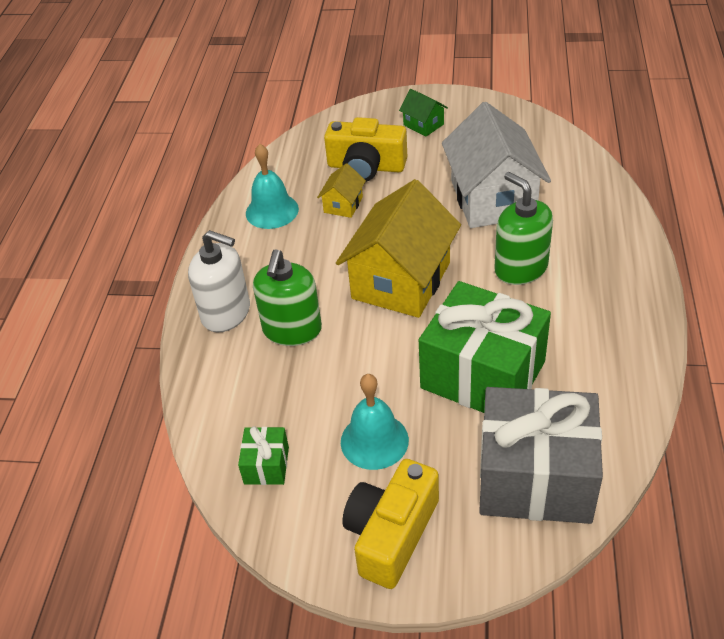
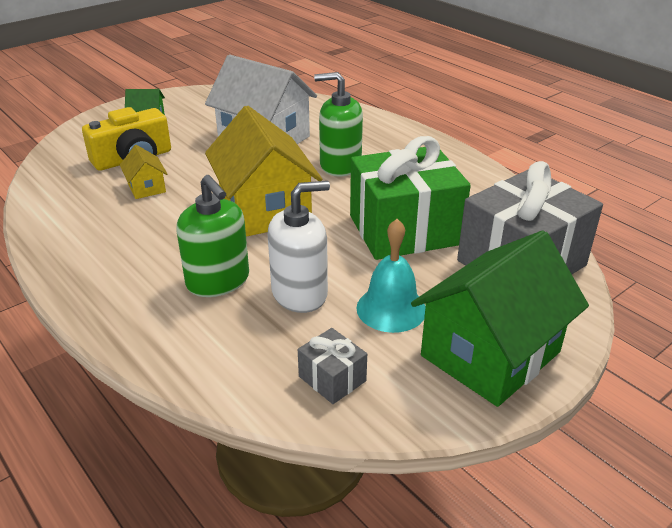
camera: 50 degrees left, 10 degrees down
white soap dispenser [188,230,250,332] -> white soap dispenser moved to [267,181,330,313]
green gift [238,426,289,485] -> grey gift [298,328,367,404]
turquoise bell [246,144,299,229] -> none
yellow camera [342,459,439,589] -> green house [411,230,589,407]

